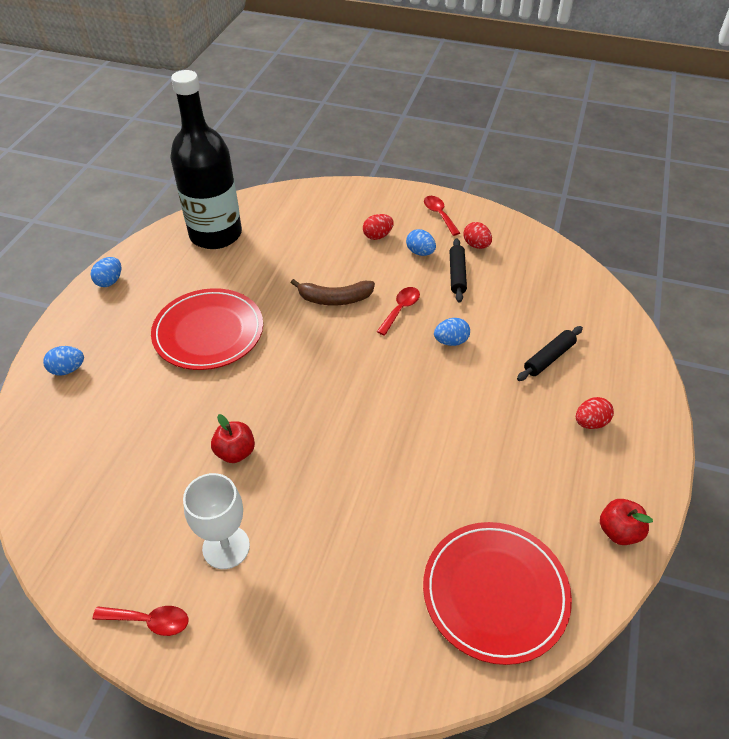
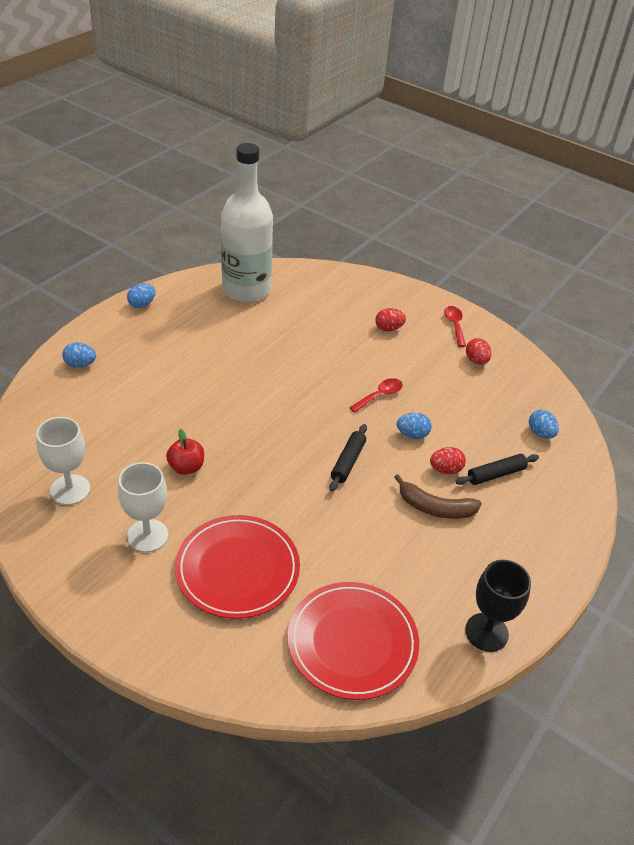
camera: 15 degrees right, 5 degrees down
red spoon [92,606,189,636] -> none
red plate [151,288,263,370] -> red plate moved to [175,515,300,619]
black bottle [170,70,242,249] -> white bottle [221,143,273,303]
brown banana [291,279,375,305] -> brown banana moved to [394,474,482,519]
blue egg [406,229,436,256] -> blue egg moved to [529,410,559,439]
black rolling pin [450,238,467,302] -> black rolling pin moved to [329,424,367,491]
red egg [576,397,614,429] -> red egg moved to [430,447,466,474]
red apple [600,499,653,545] -> black goblet [465,560,531,652]
none -> white goblet [36,417,90,505]

